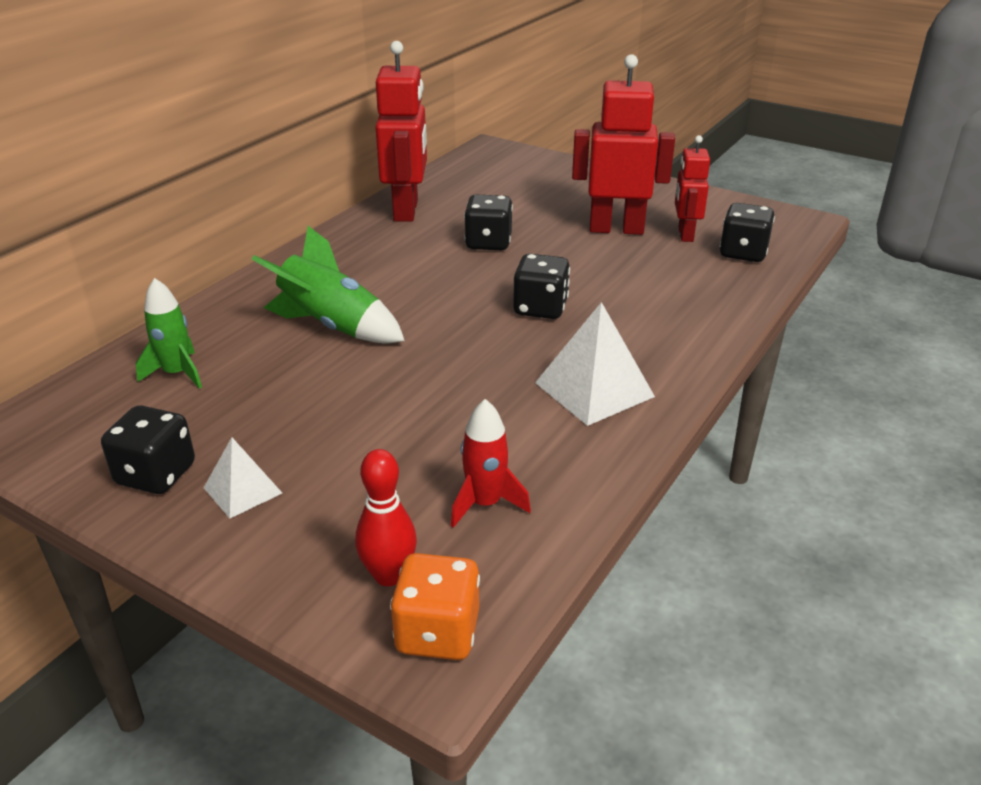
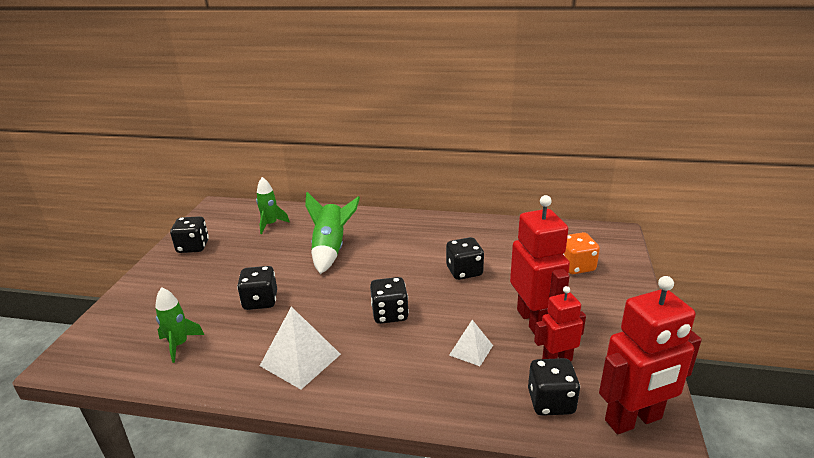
camera: 70 degrees right, 5 degrees down
white pyramid [204,437,282,518] -> white pyramid moved to [449,320,493,366]
red bowling pin [355,449,417,586] -> none
red robot [375,41,427,222] -> red robot moved to [599,276,702,434]
orange dice [390,553,480,660] -> orange dice moved to [563,232,600,274]
red rocket [451,399,531,528] -> green rocket [155,287,204,363]
none -> black dice [237,266,277,310]

